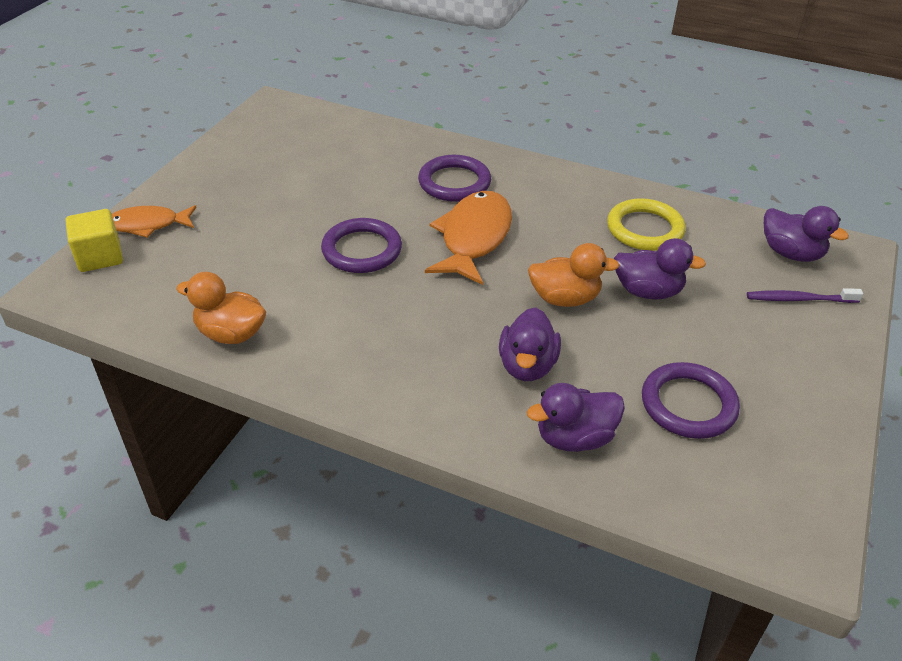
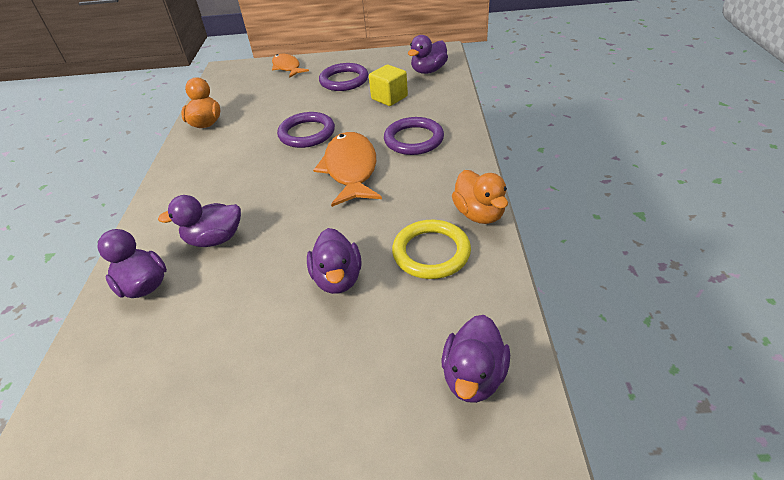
camera: 70 degrees right, 0 degrees up
yellow cube [66,209,123,272] -> yellow cube moved to [369,65,408,106]
orange fish [425,191,512,285] -> orange fish turned 90 degrees counterclockwise [313,132,382,207]
orange duck [528,243,620,307] -> orange duck moved to [452,170,508,224]
purple ring [642,362,740,439] -> purple ring moved to [319,63,368,91]
purple toothbrush [747,288,863,303] -> none
none -> purple duck [408,35,448,74]

